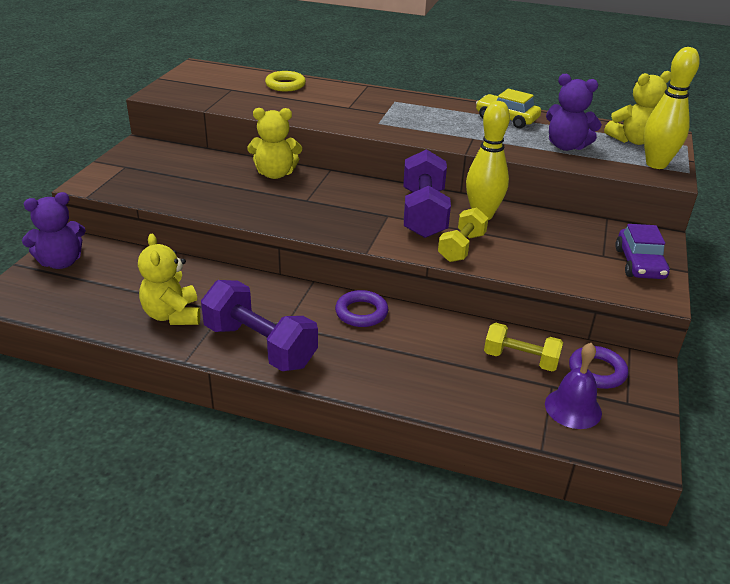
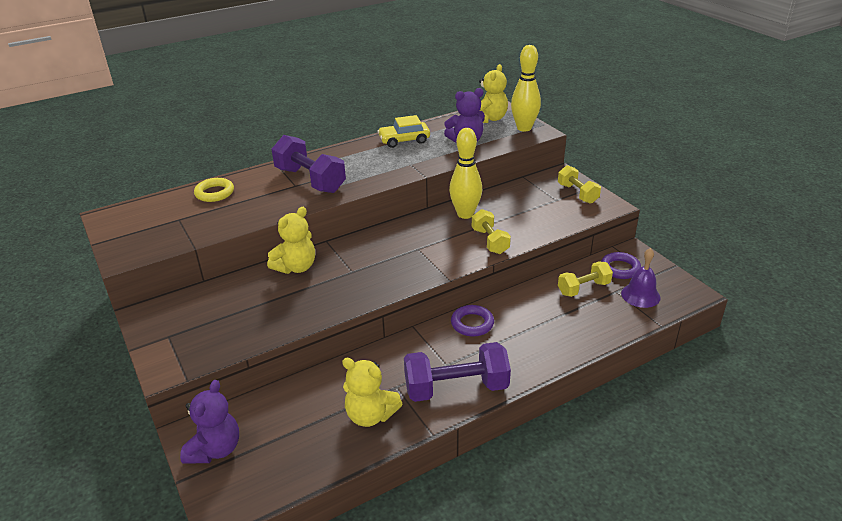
camera: 45 degrees left, 0 degrees up
purple dumbbell [404,149,451,238] -> purple dumbbell moved to [271,135,346,193]
purple car [615,224,670,279] -> yellow dumbbell [558,165,601,204]

